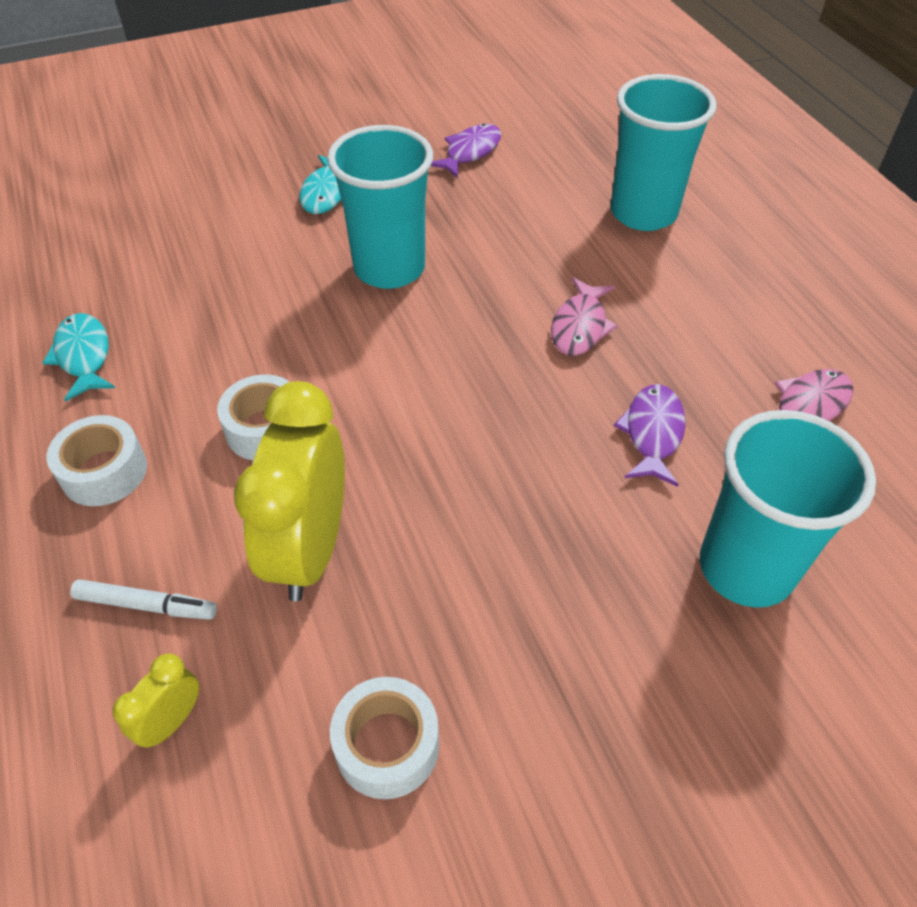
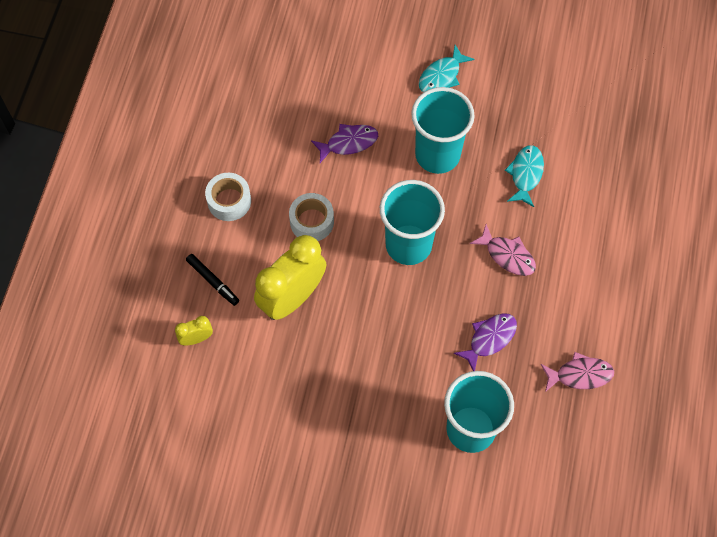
camera: 35 degrees right, 15 degrees up
turquoise fish [42,313,115,402] -> turquoise fish moved to [505,145,544,207]
white marker [70,579,217,620] -> black marker [186,254,239,306]
white tape [330,677,439,799] -> none
purple fish [431,123,501,178] -> purple fish moved to [311,124,378,163]
pink fish [551,277,618,356] -> pink fish turned 105 degrees counterclockwise [470,224,536,276]
turquoise cup [611,74,717,231] -> turquoise cup moved to [380,180,445,265]

